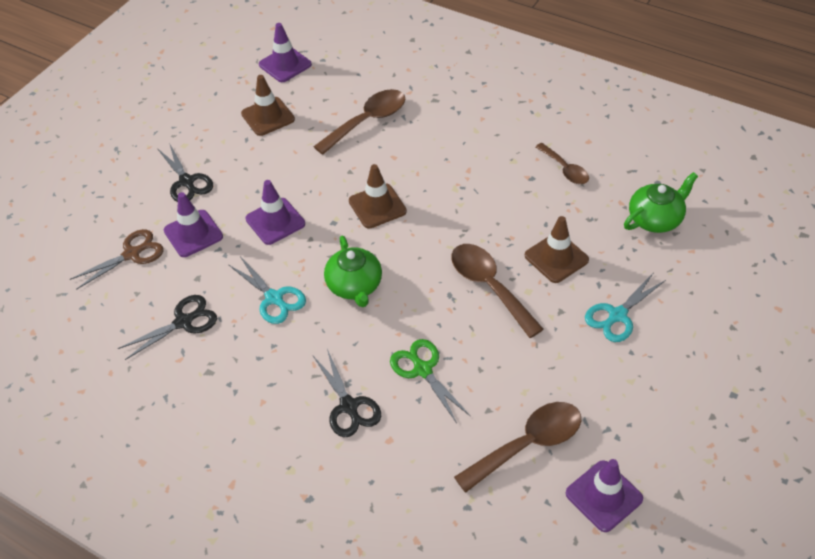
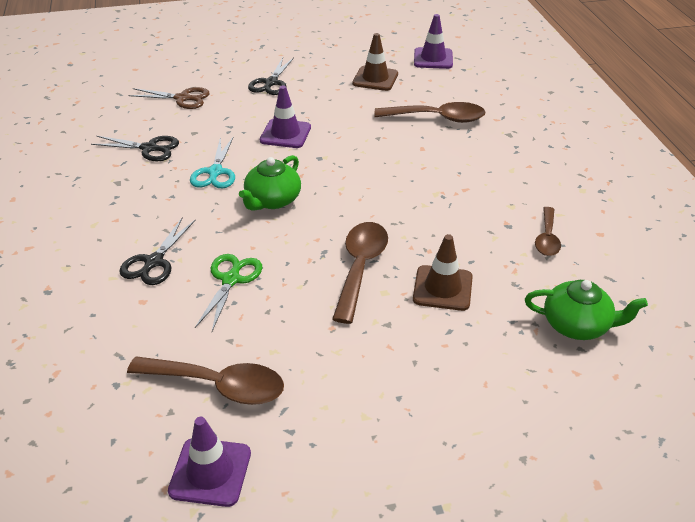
camera: 45 degrees right, 10 degrees down
purple traffic cone [164,192,223,257] -> none
brown traffic cone [349,164,407,229] -> none
turquoise scissors [585,272,666,342] -> none

